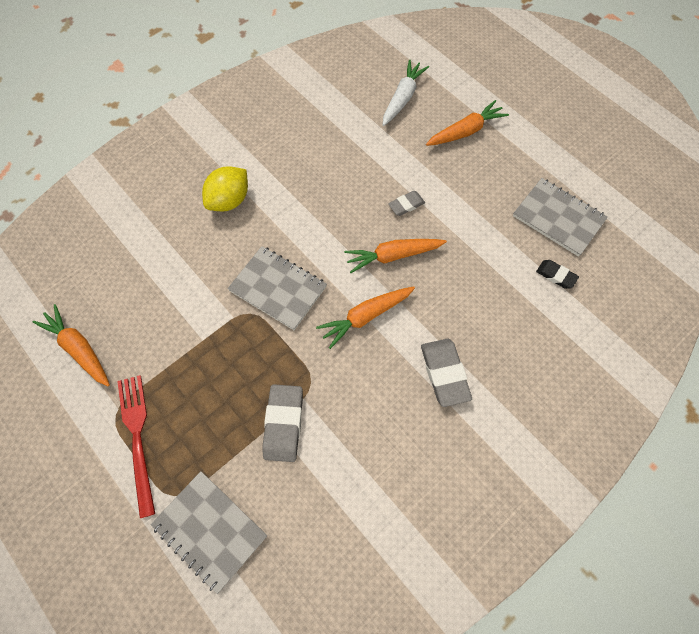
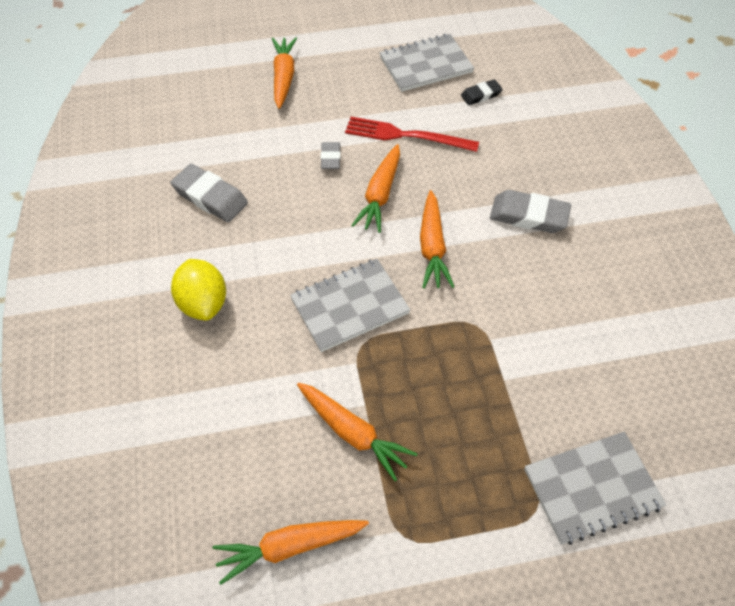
camera: 60 degrees left, 10 degrees down
red fork [117,375,155,518] -> red fork moved to [345,117,479,152]
grey eraser [262,384,303,462] -> grey eraser moved to [171,164,248,222]
white carrot [383,59,429,126] -> none
none -> orange carrot [297,382,417,481]

